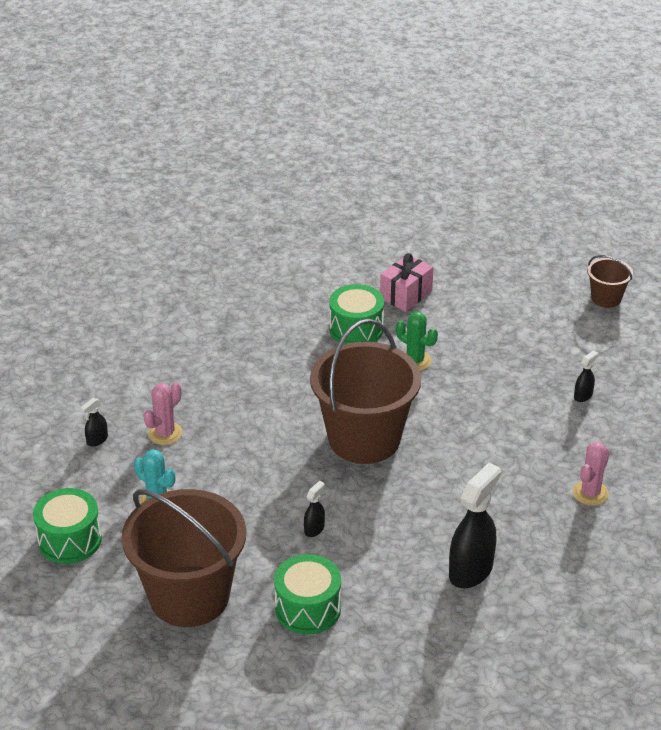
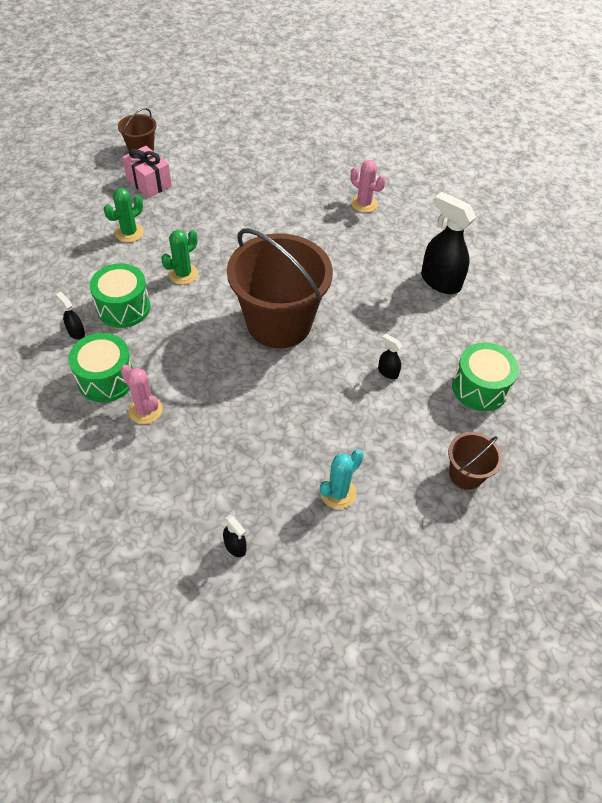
camera: 85 degrees left, 15 degrees up
green drum [33,488,102,564] -> green drum moved to [68,333,134,402]
brown bucket [122,489,246,627] -> brown bucket [448,432,502,490], size x0.46
pink cactus [143,382,183,445] -> pink cactus moved to [121,365,163,424]
pink gift [380,253,433,312] -> pink gift moved to [122,146,172,198]
black spray bottle [574,350,598,402] -> black spray bottle moved to [56,292,85,340]
none -> green cactus [104,188,144,242]

